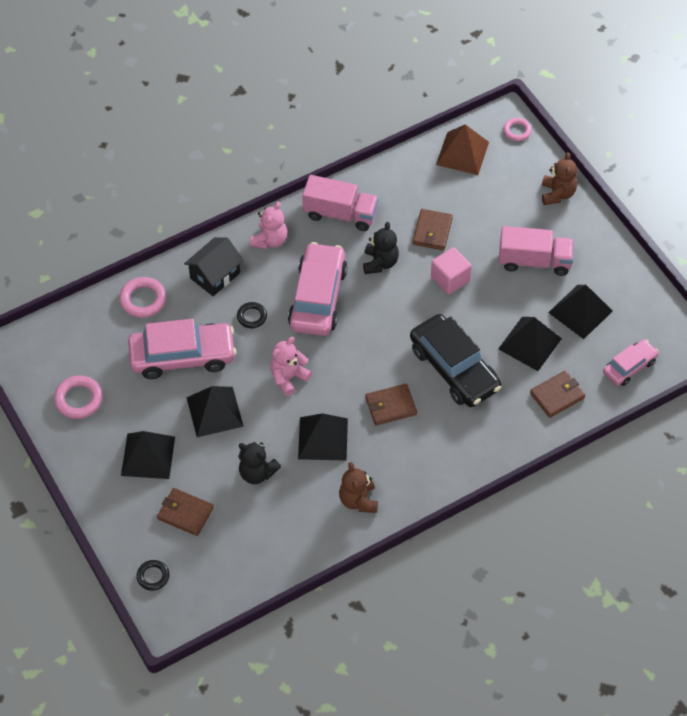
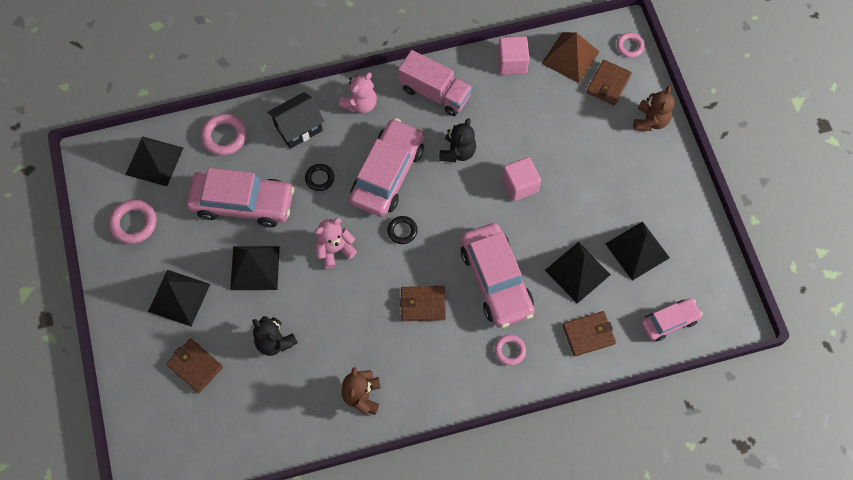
camera: 15 degrees right, 10 degrees up
black ring [137,560,169,591] -> black ring moved to [387,216,417,244]
black pyramid [298,413,348,461] -> black pyramid moved to [125,136,183,186]
black car [410,314,501,407] -> pink car [461,223,535,328]
brown wallet [413,209,453,250] -> brown wallet moved to [586,60,632,106]
pink truck [499,226,574,276] -> none
none -> pink ring [495,335,526,365]
none -> pink cube [498,36,530,75]

